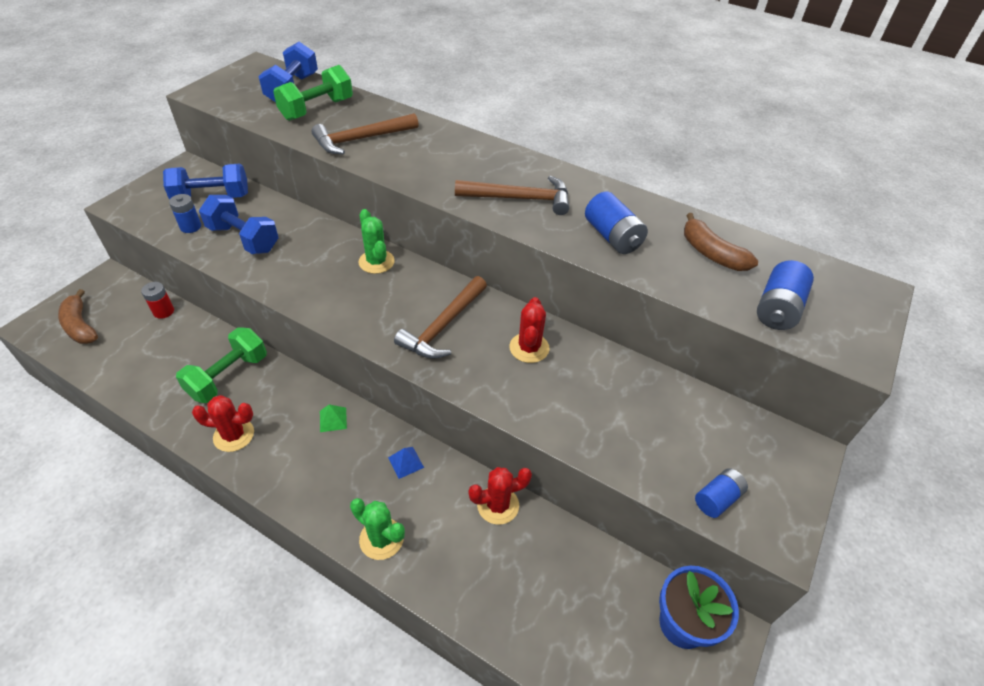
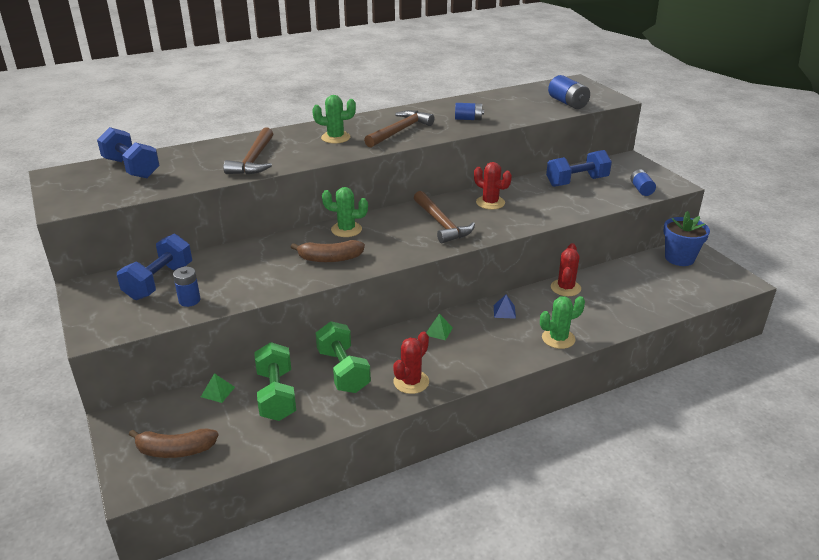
camera: 55 degrees left, 15 degrees down
red battery [141,282,174,319] -> green pyramid [201,373,235,403]
blue dumbbell [199,195,279,254] -> blue dumbbell moved to [546,150,612,187]
green dumbbell [273,65,353,121] -> green dumbbell moved to [254,342,296,421]
blue battery [585,192,648,254] -> blue battery [455,103,484,120], size x0.67
brown banana [684,213,758,271] -> brown banana moved to [291,240,365,262]
none -> green cactus [312,95,356,144]

